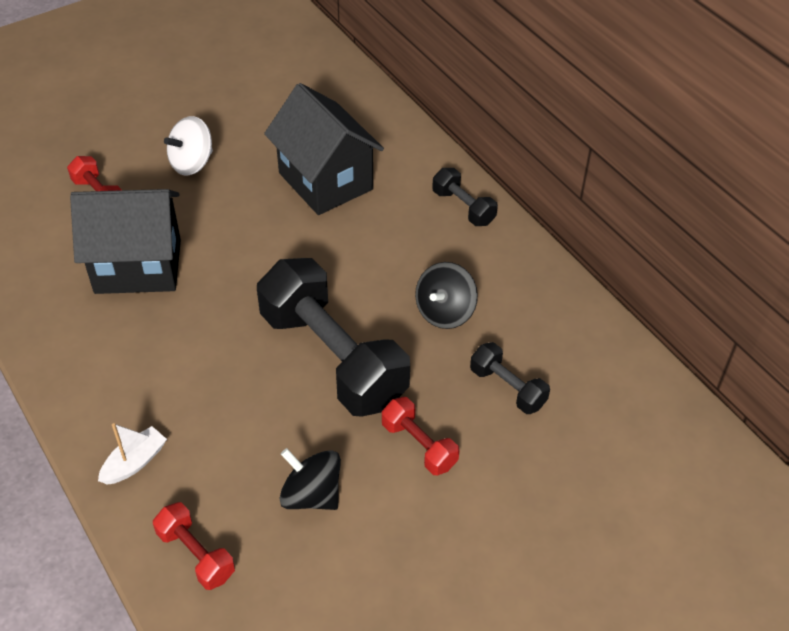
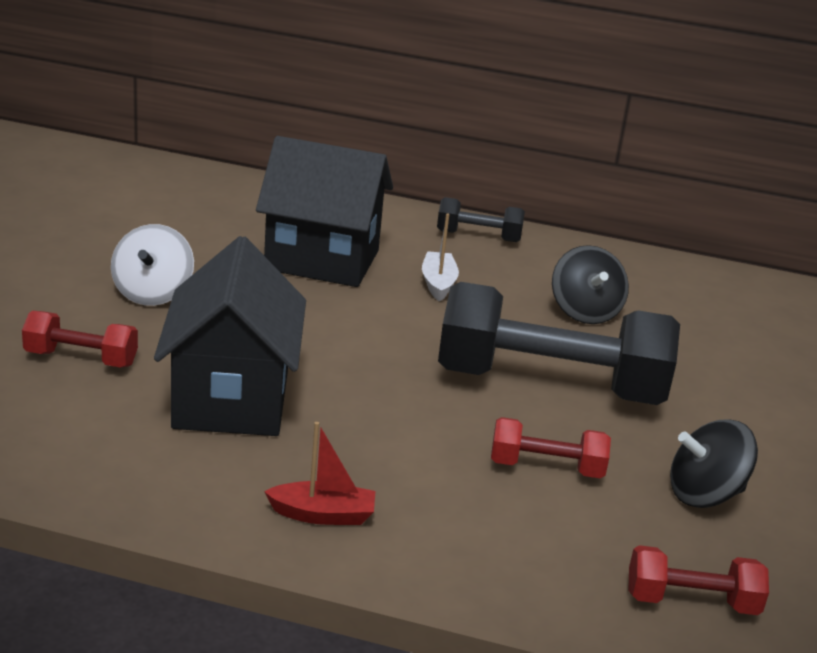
camera: 45 degrees left, 20 degrees down
black house [70,189,181,294] -> black house turned 45 degrees counterclockwise [154,236,306,436]
white boat [98,423,167,485] -> white boat moved to [422,213,459,301]
red dumbbell [382,397,459,475] -> red dumbbell moved to [491,417,611,478]
black dumbbell [470,342,550,414] -> none
none -> red boat [264,422,375,525]

